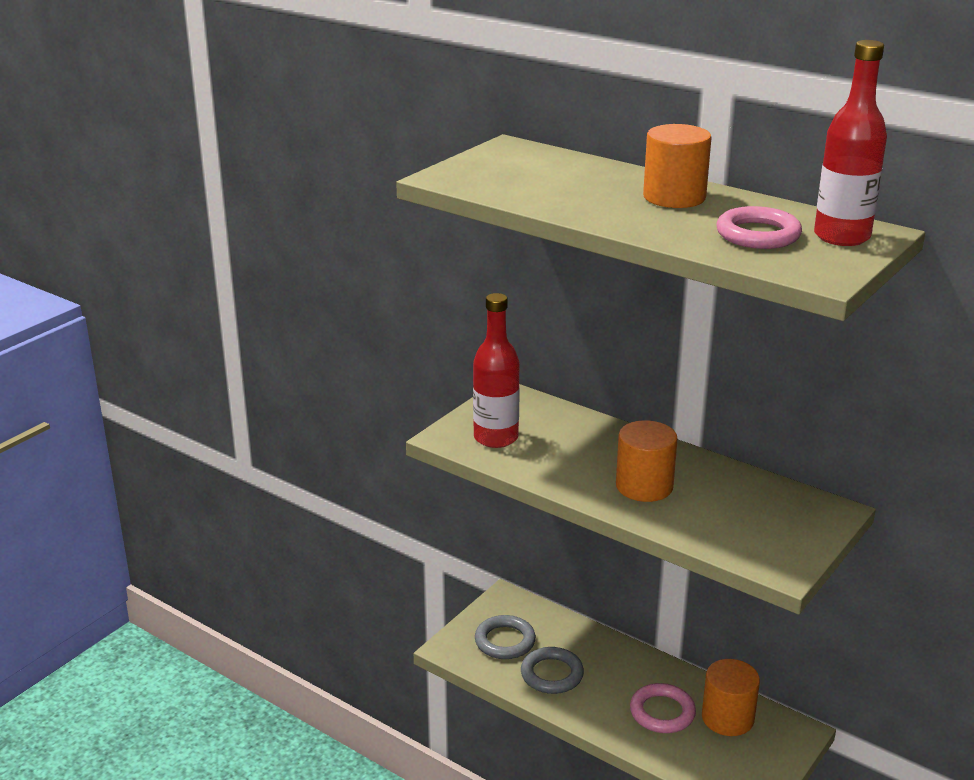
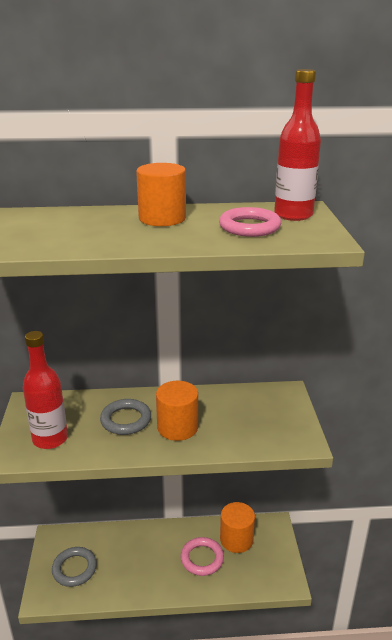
camera: 40 degrees left, 0 degrees up
grey ring [521,647,584,694] -> grey ring moved to [100,399,151,435]

